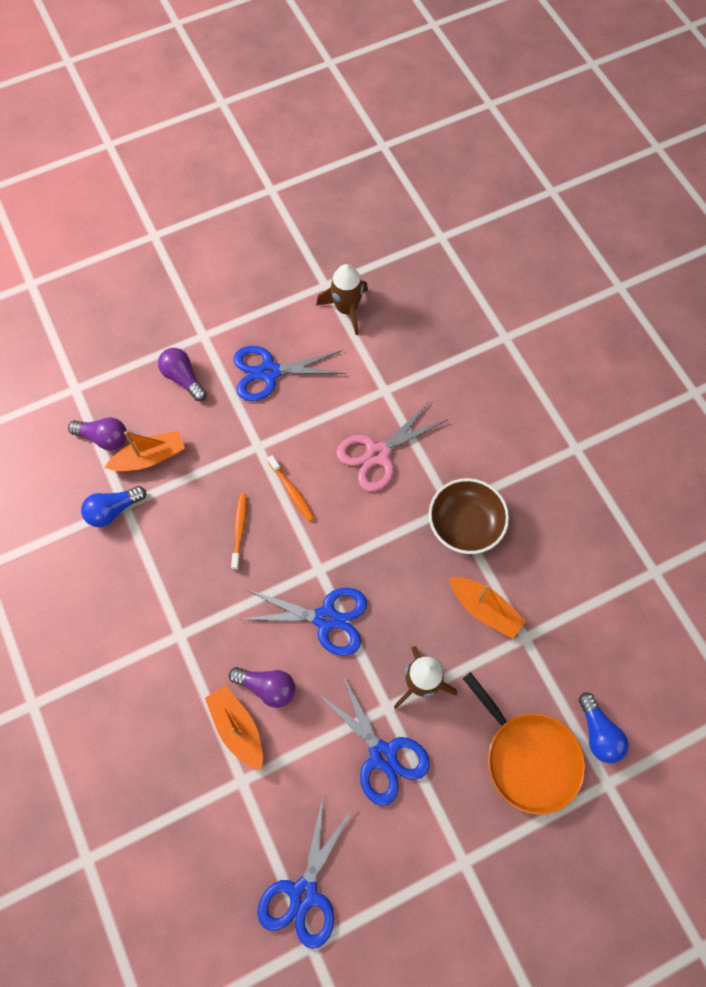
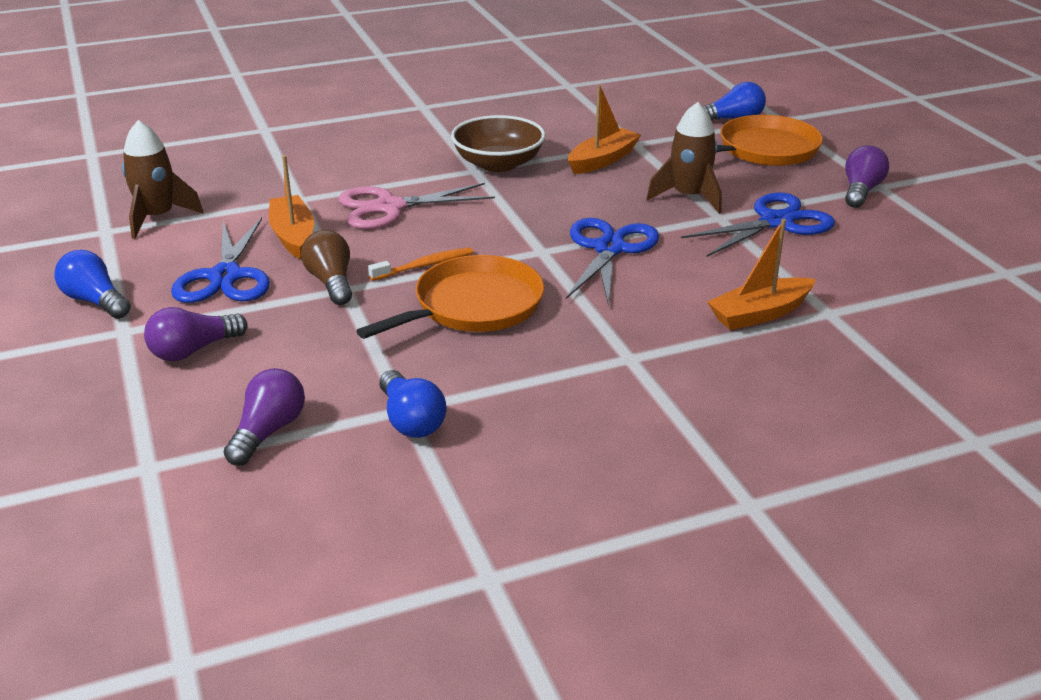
camera: 85 degrees left, 35 degrees down
orange boat [104,431,185,472] -> orange boat moved to [269,155,314,259]
purple light bulb [229,667,295,708] -> purple light bulb moved to [845,145,889,208]
orange toothbrush [231,494,247,570] -> orange pan [356,255,544,339]
blue scissors [257,797,354,949] -> none
pink scissors [336,401,447,491] -> pink scissors turned 105 degrees clockwise [338,183,495,229]
none -> blue light bulb [55,250,131,319]
none -> brown light bulb [301,230,352,305]

